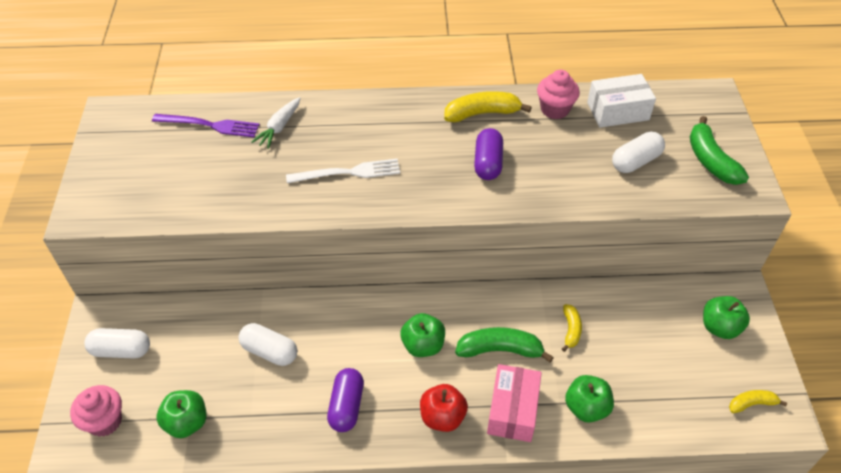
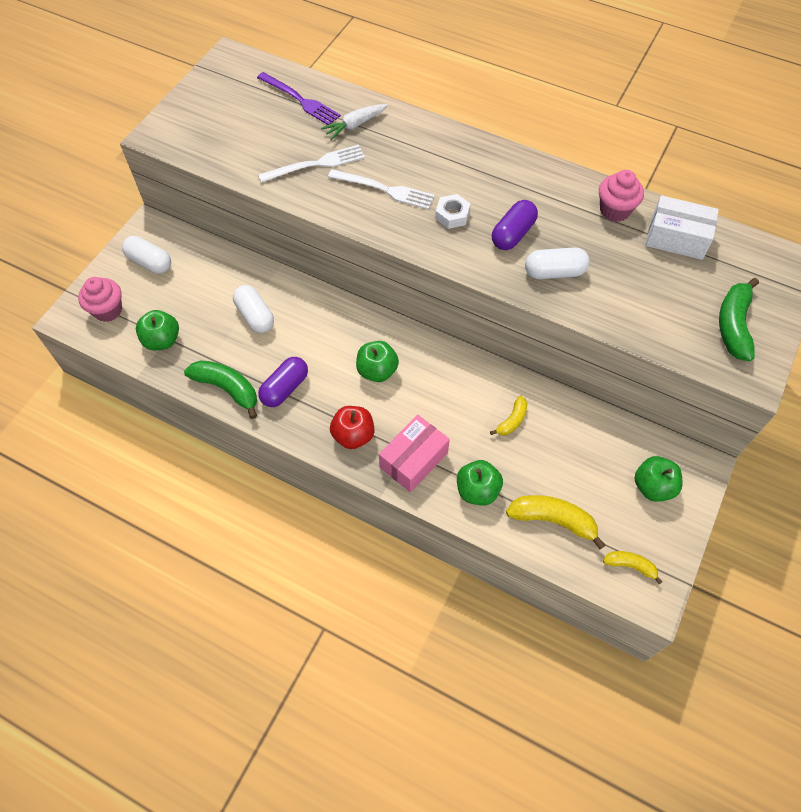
camera: 30 degrees right, 10 degrees up
yellow banana [444,91,532,123] -> yellow banana moved to [506,495,605,549]
green banana [455,327,554,363] -> green banana moved to [184,360,257,419]
white capsule [612,132,665,173] -> white capsule moved to [525,247,590,279]
none -> white fork [258,145,365,183]
none -> white nut [435,194,471,229]

